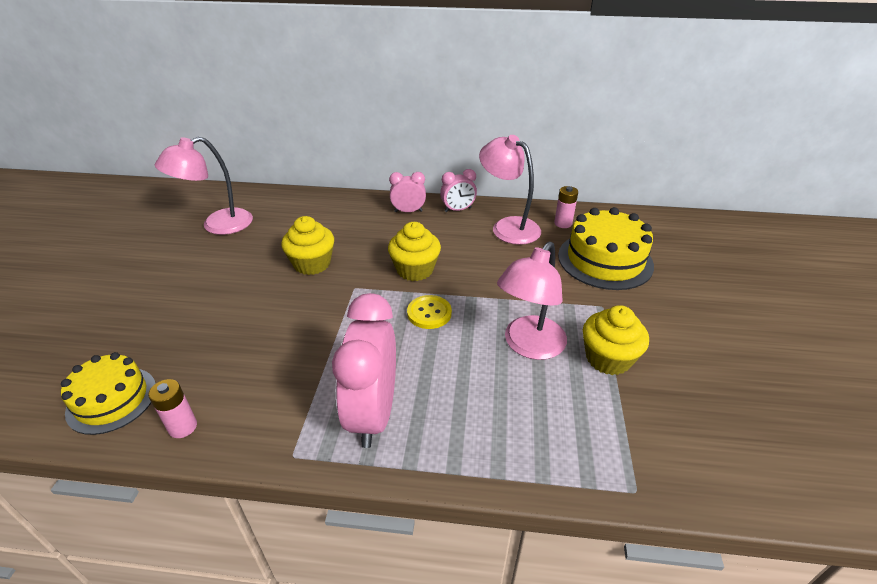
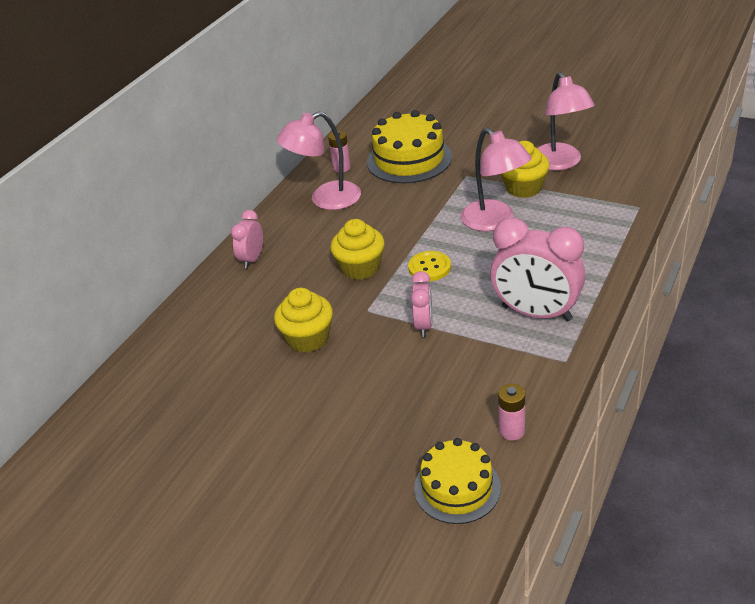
camera: 65 degrees left, 0 degrees up
pink lamp [155,136,253,235] -> pink lamp moved to [537,72,595,170]
pink clock [440,169,477,212] -> pink clock moved to [411,271,432,337]

